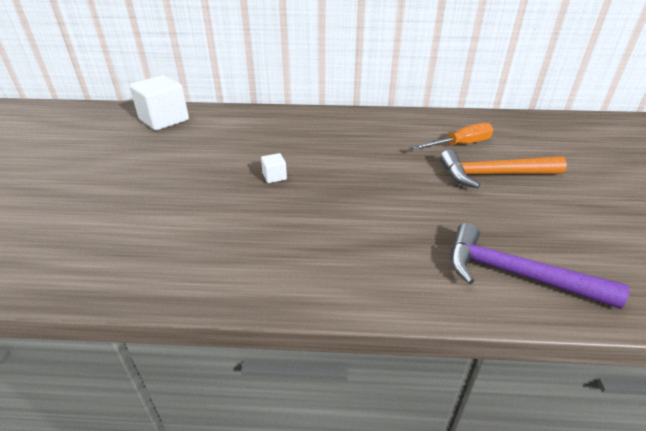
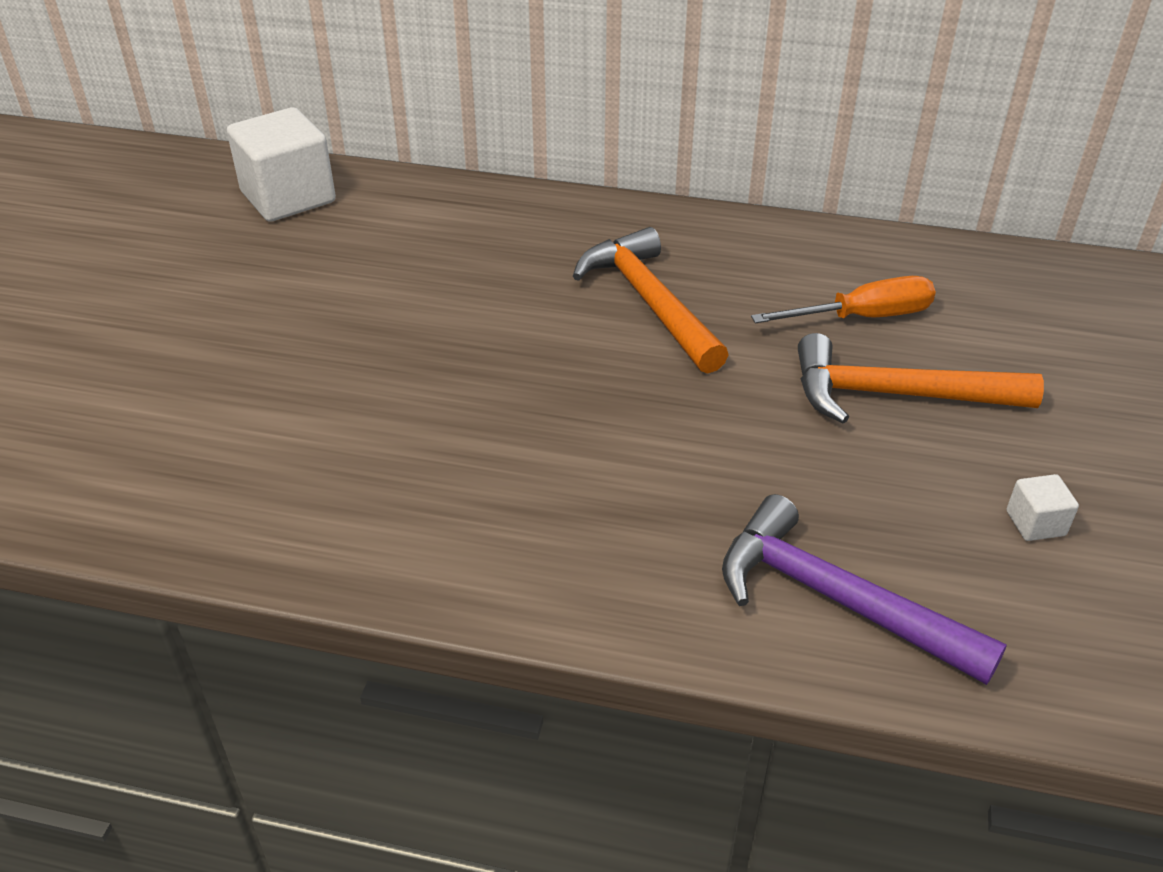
camera: 10 degrees right, 5 degrees up
white cube [261,153,287,183] -> white cube moved to [1007,474,1079,541]
none -> orange hammer [573,227,729,374]

